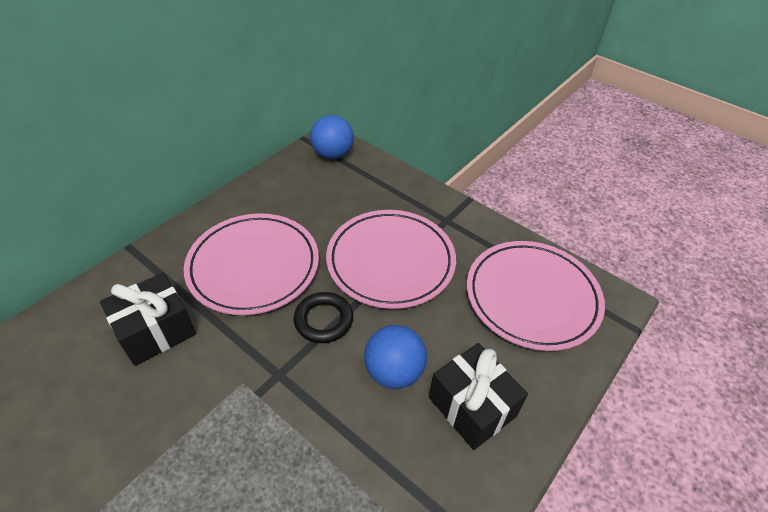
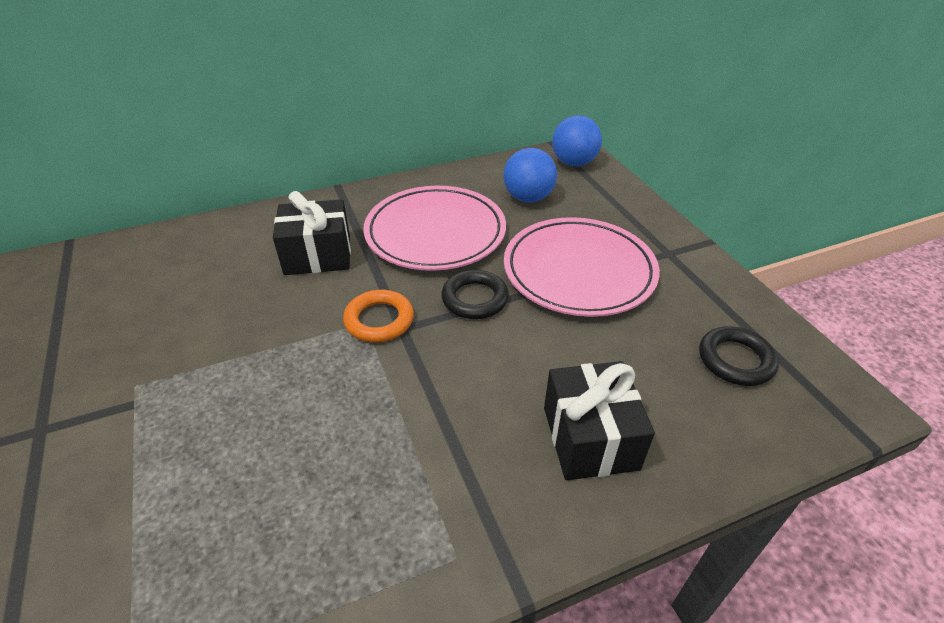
camera: 30 degrees right, 5 degrees down
blue ball [364,325,427,389] -> blue ball moved to [503,148,557,203]
pink plate [467,241,605,351] -> black ring [699,326,779,386]
none -> orange ring [343,290,414,342]

